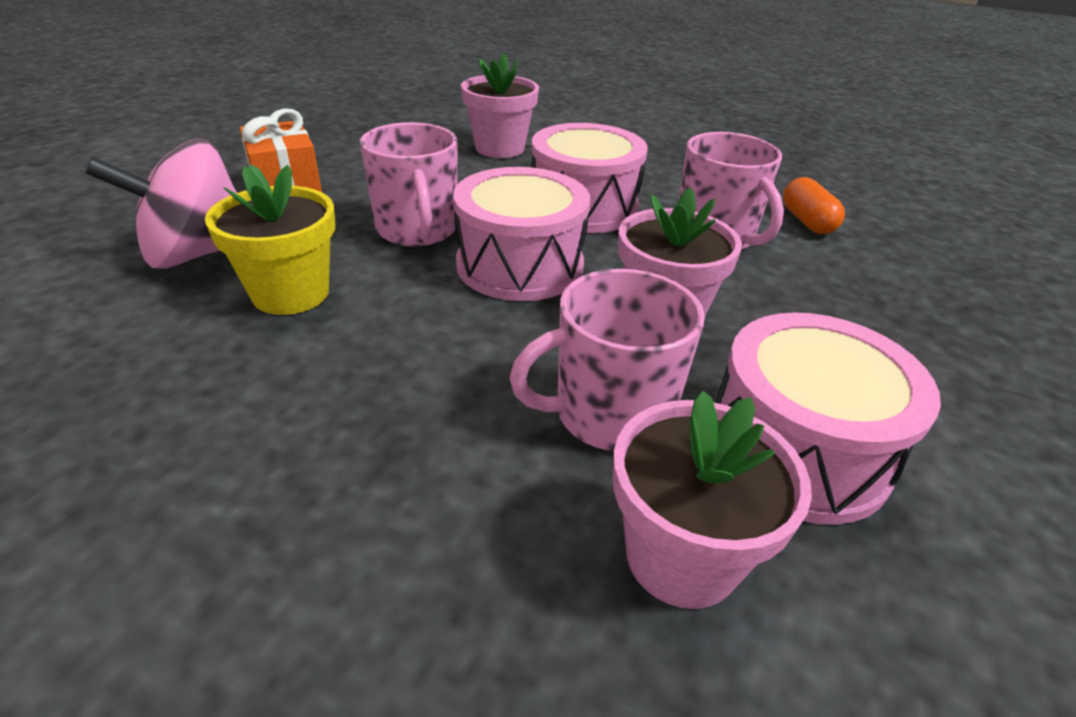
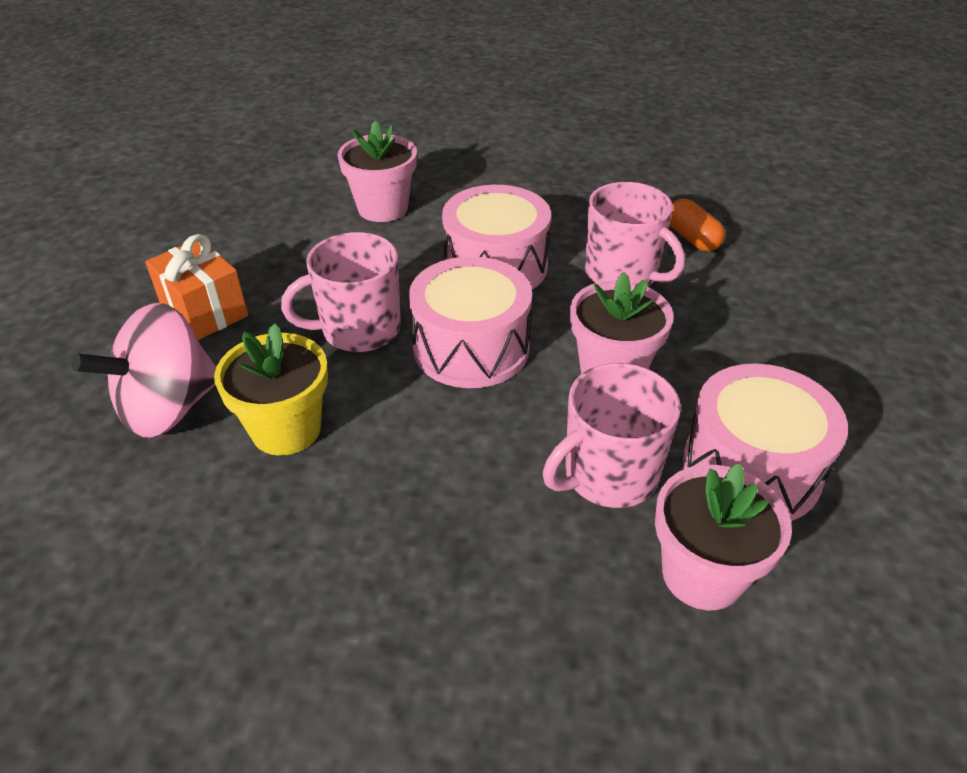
camera: 15 degrees left, 5 degrees up
pink mug [360,122,458,247] -> pink mug turned 105 degrees clockwise [281,232,401,352]

